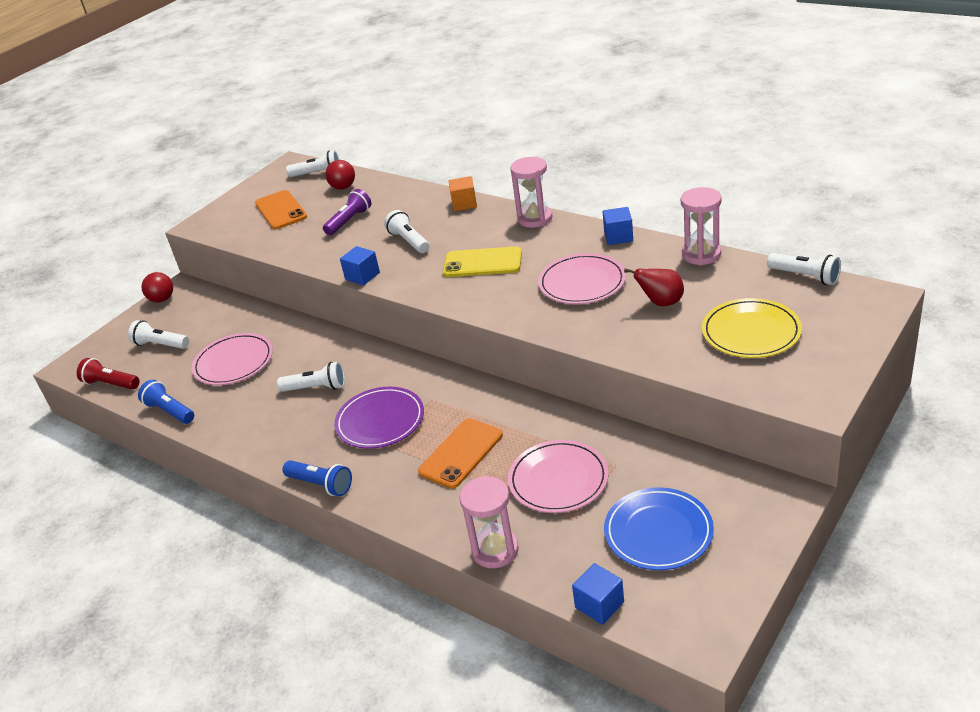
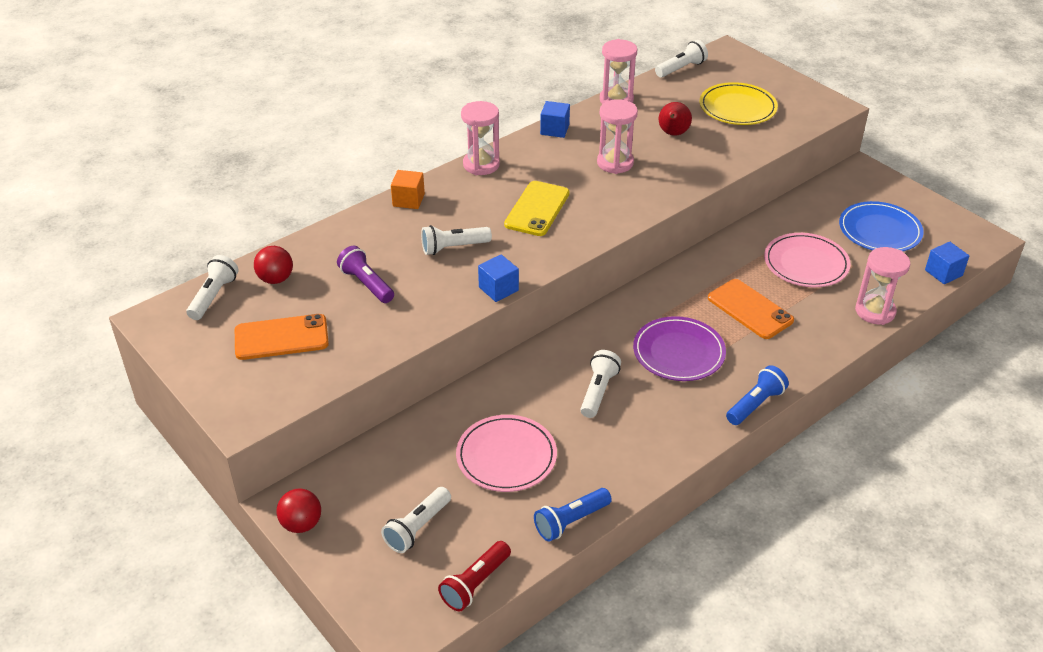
camera: 80 degrees left, 5 degrees up
pink plate [538,253,626,304] -> pink hourglass [597,99,638,174]

